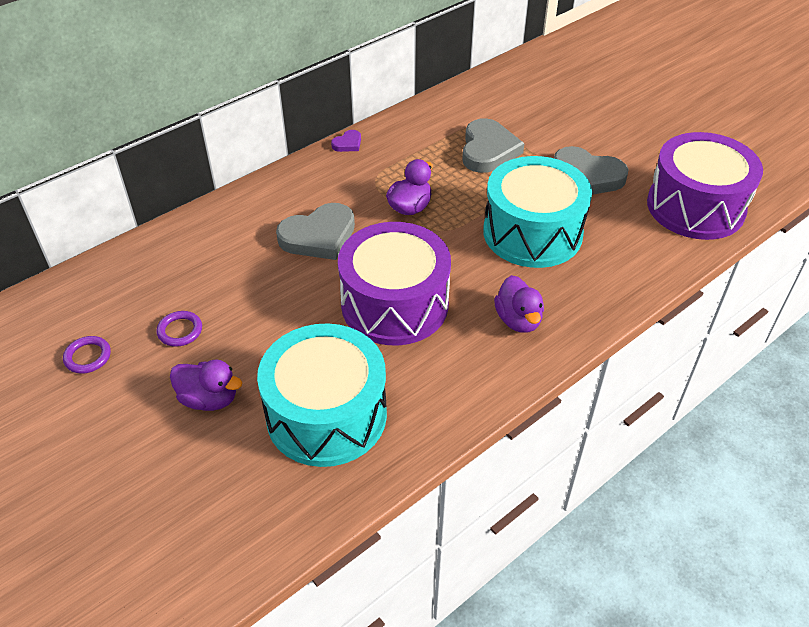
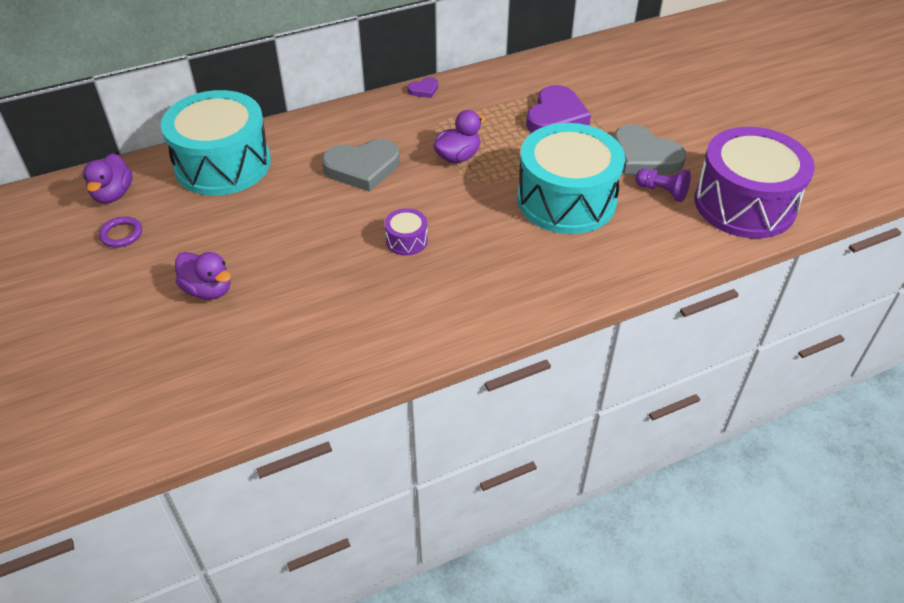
camera: 15 degrees right, 0 degrees up
purple ring [156,311,202,347] -> none
turquoise drum [257,323,387,467] -> turquoise drum moved to [161,90,271,195]
purple drum [338,222,451,345] -> purple drum [385,208,428,256], size x0.40
grey heart [462,118,525,173] -> purple heart [526,85,591,133]
purple duck [494,275,544,333] -> purple duck moved to [83,153,132,204]
none -> purple pawn [635,169,691,202]

